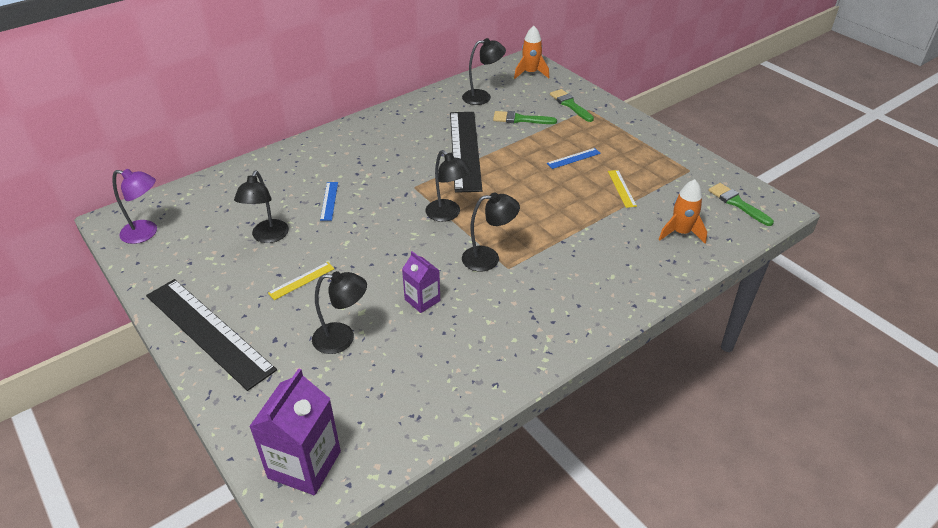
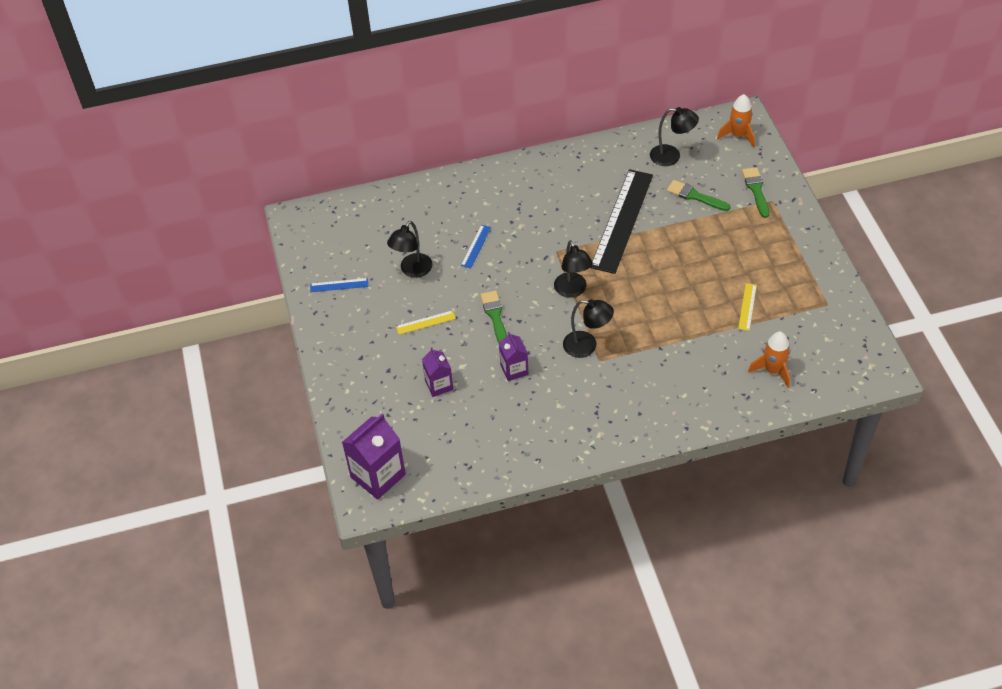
camera: 25 degrees right, 10 degrees up
purple lamp [112,169,157,244] -> none
black ruler [146,279,277,391] -> none
black lamp [312,271,367,354] -> purple carton [422,347,453,397]
blue ruler [547,148,601,169] -> blue ruler moved to [310,278,368,292]
green brush [708,183,774,226] -> green brush moved to [480,290,507,343]

